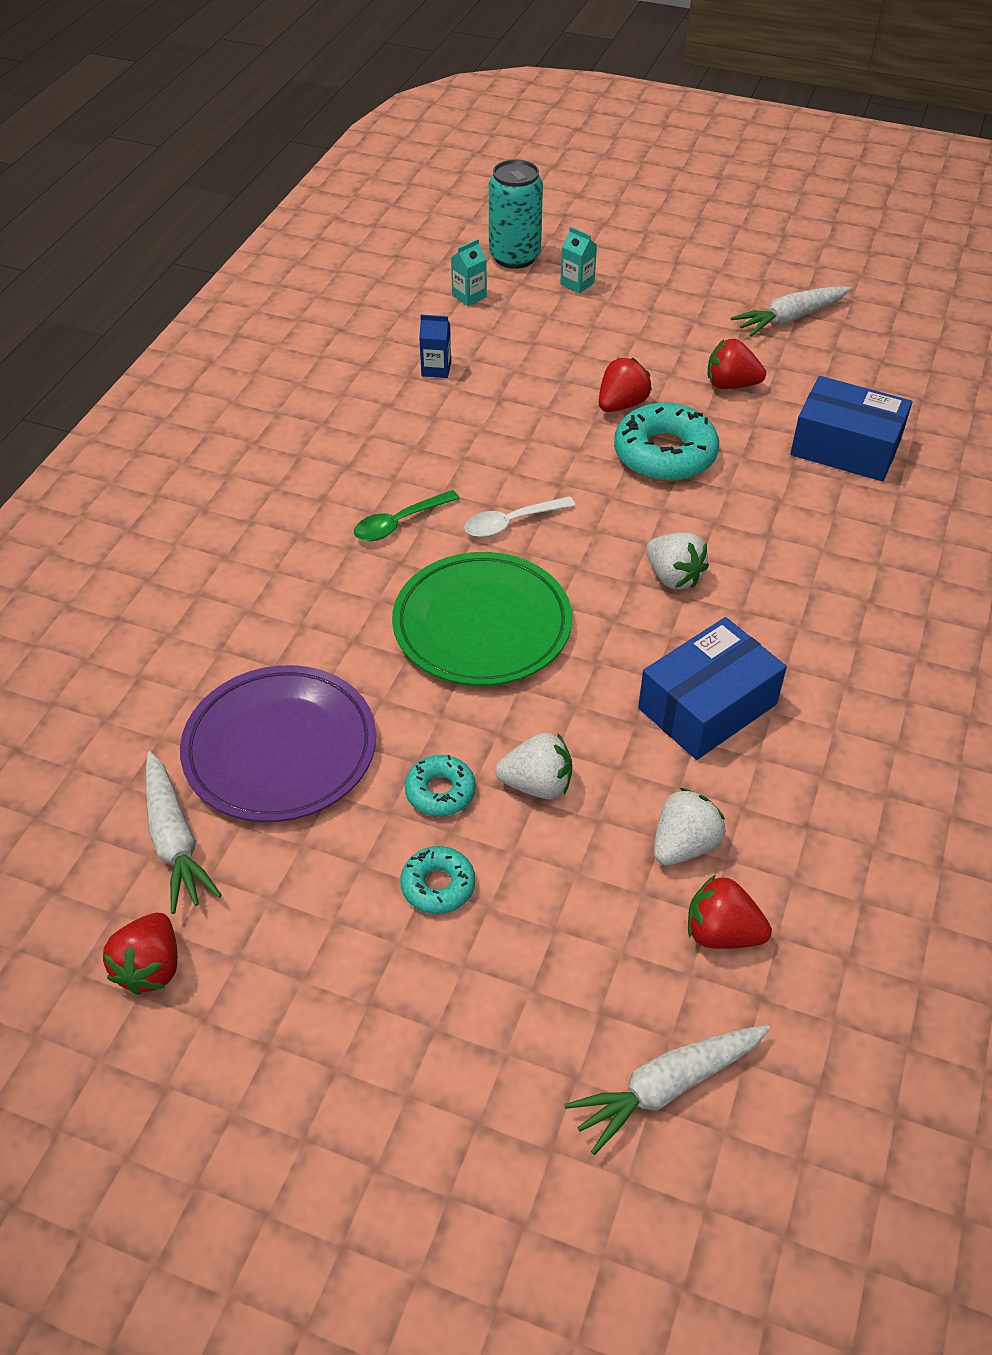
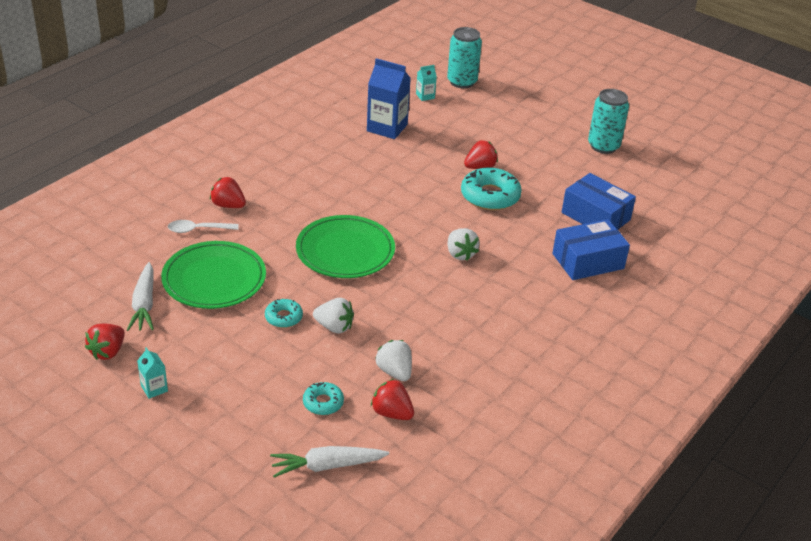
camera: 15 degrees right, 10 degrees down
purple plate [180,665,376,822] -> green plate [161,241,266,309]
green spoon [354,490,460,541] -> none
turquoise donut [400,846,475,914] -> turquoise donut moved to [303,382,344,415]
blue carton [419,315,451,378] -> blue carton [367,58,411,139], size x2.05
white spoon [464,496,576,537] -> white spoon moved to [168,220,239,233]
turquoise carton [560,227,597,293] -> turquoise carton moved to [137,347,168,399]
blue box [638,617,787,760] -> blue box moved to [552,219,630,280]
white strawberry [654,788,726,866] -> white strawberry turned 90 degrees counterclockwise [375,340,412,381]
red strawberry [708,339,766,389] -> red strawberry moved to [210,177,246,208]
white carrot [731,286,851,337] -> turquoise can [588,89,629,154]

